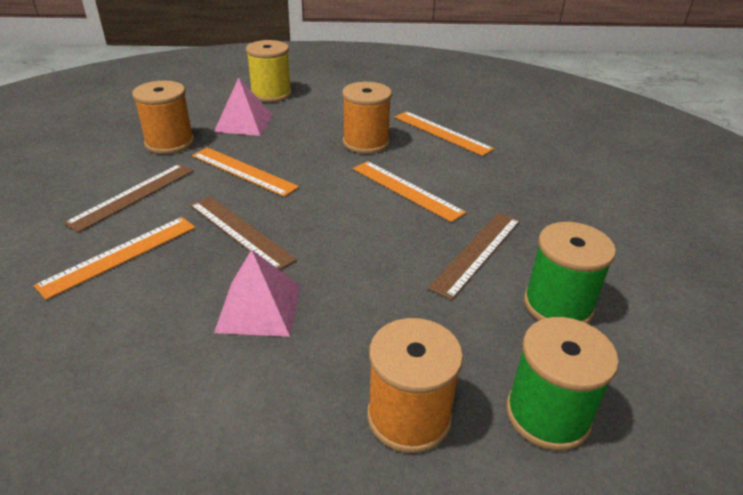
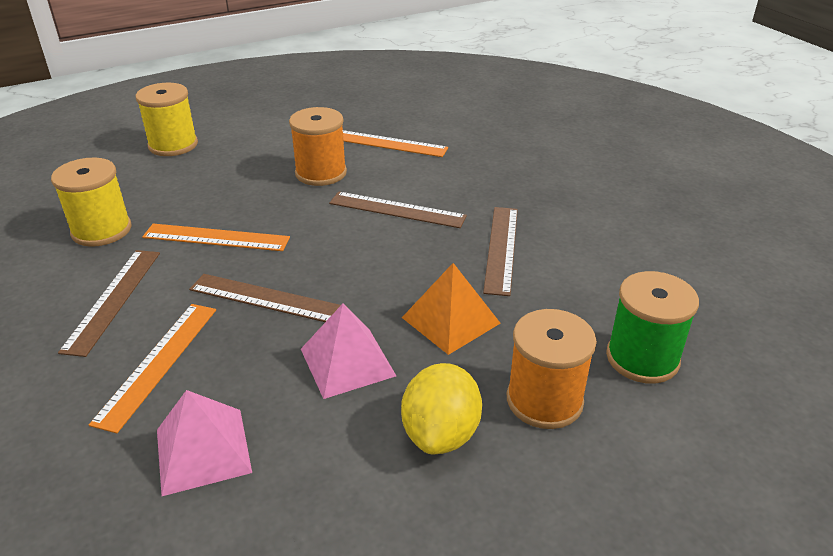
camera: 25 degrees left, 0 degrees up
orange spool [132,81,194,154] -> yellow spool [51,157,132,247]
pink pyramid [214,77,273,136] -> pink pyramid moved to [157,390,252,496]
orange ruler [353,161,466,222] -> brown ruler [329,192,467,228]
green spool [524,222,616,324] -> none
none -> yellow lemon [401,363,482,454]
none -> orange pyramid [402,263,501,355]

